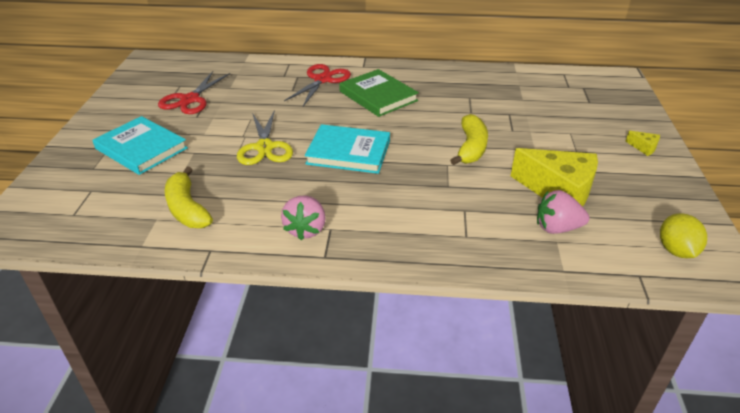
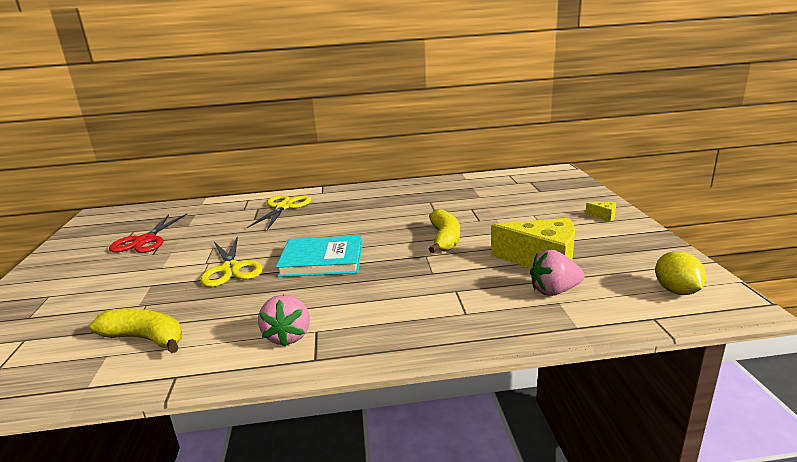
camera: 10 degrees left, 15 degrees down
turquoise book [93,116,188,175] -> none
yellow banana [165,167,213,228] -> yellow banana turned 150 degrees clockwise [90,308,182,353]
red scissors [284,64,351,106] -> yellow scissors [247,195,311,230]
green book [339,69,419,117] -> none

